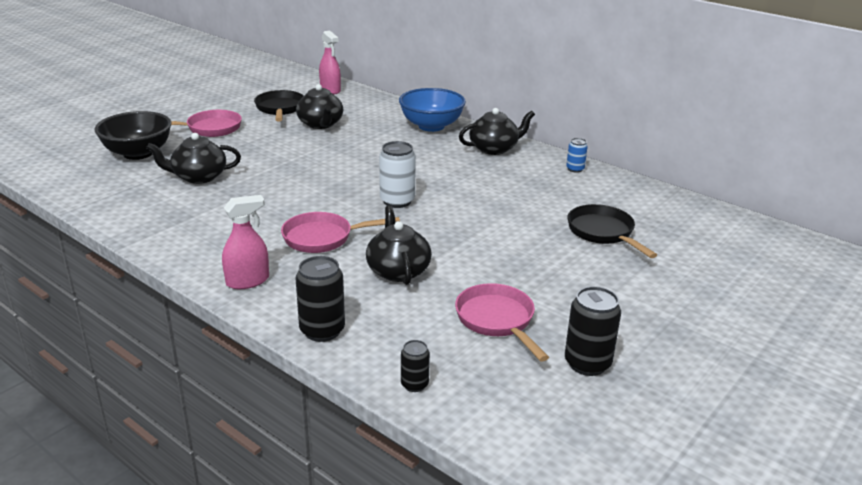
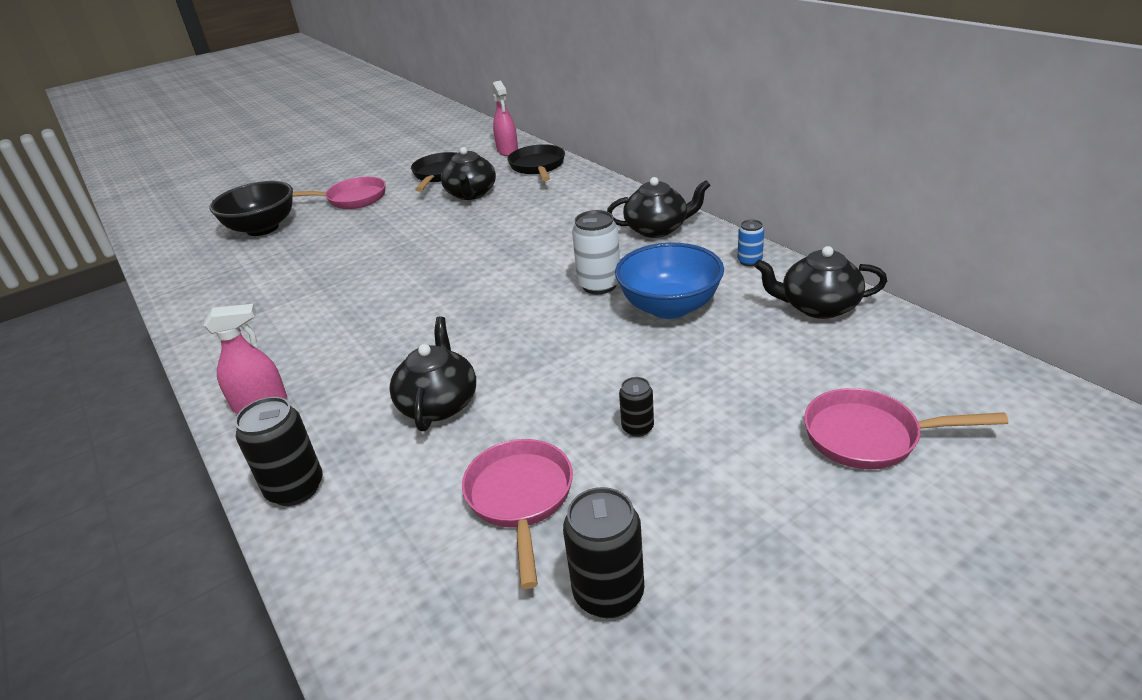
camera: 20 degrees right, 5 degrees up
black teapot [146,133,241,184] -> black teapot moved to [754,246,887,319]
pink pan [281,212,400,253] -> pink pan moved to [804,388,1008,469]
white can [379,141,416,208] -> white can moved to [572,210,620,294]
blue bowl [399,88,466,132] -> blue bowl moved to [615,242,724,319]
black can [401,340,430,392] -> black can moved to [619,377,654,437]
black pan [567,204,657,258] -> black pan moved to [508,144,565,181]

